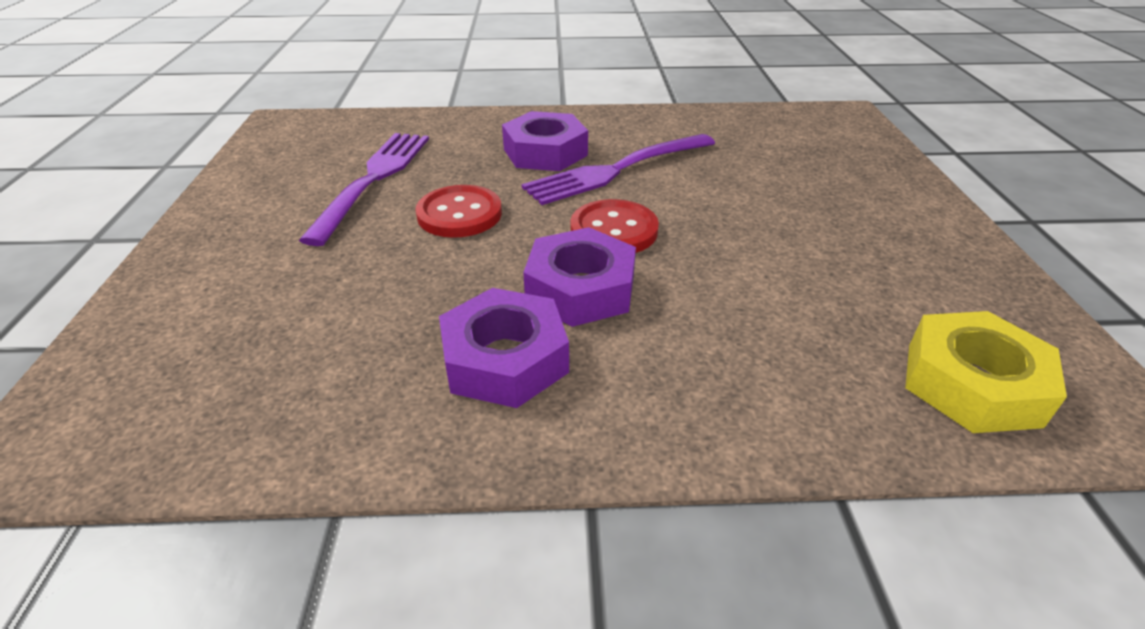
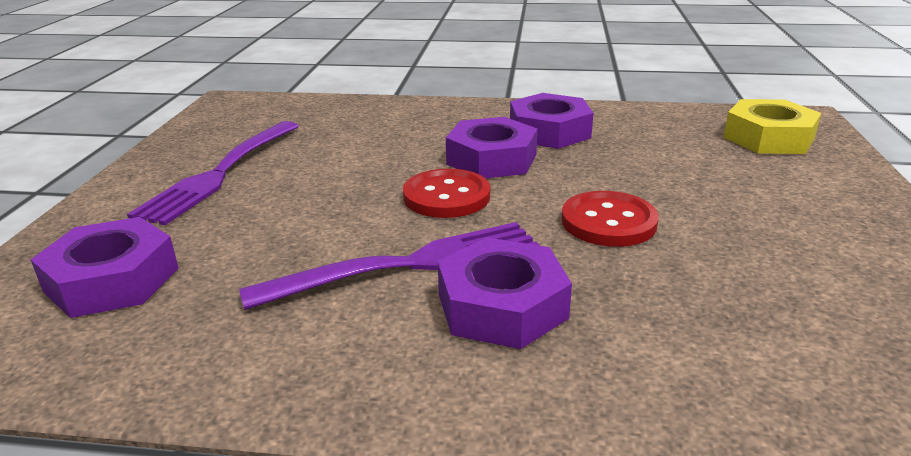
camera: 170 degrees left, 10 degrees down
purple fork [299,133,429,246] -> purple fork moved to [127,121,299,225]
yellow nut [905,311,1067,433] -> yellow nut moved to [723,99,821,154]
none -> purple nut [31,217,179,318]

